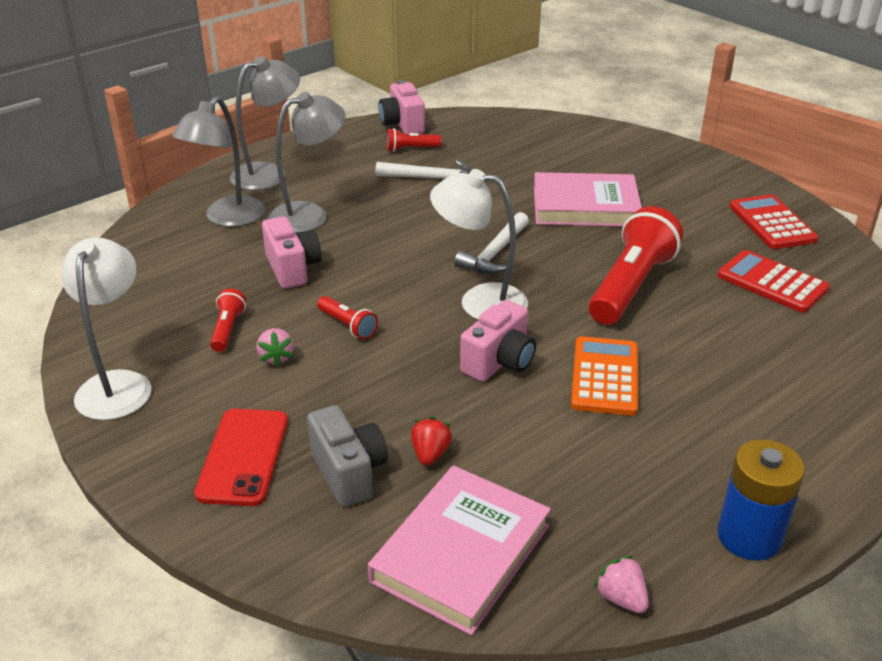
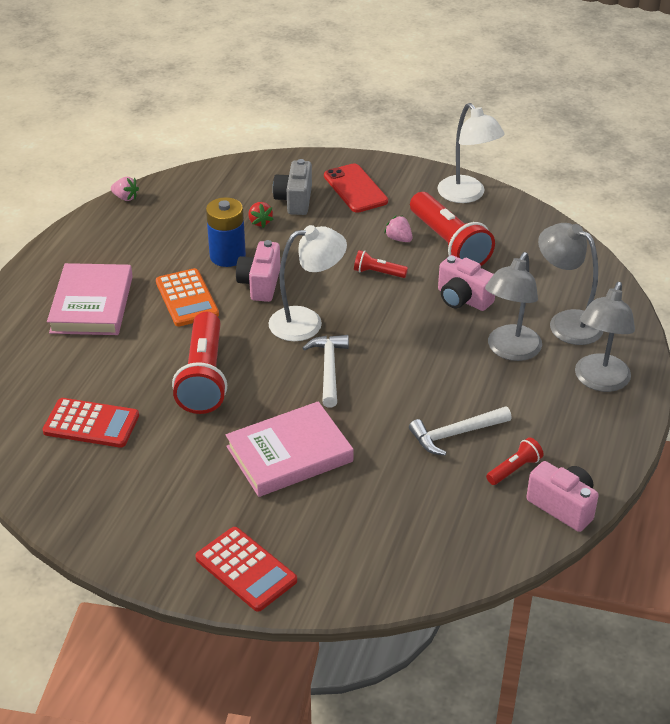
camera: 150 degrees right, 5 degrees up
grey lamp [172,96,265,227] -> grey lamp turned 45 degrees counterclockwise [538,223,604,345]
red flashlight [210,289,246,352] -> red flashlight [410,192,495,266], size x2.16
grey camera [307,405,388,507] -> grey camera turned 60 degrees clockwise [273,159,312,215]
pink book [368,465,551,636] -> pink book moved to [47,263,133,335]
blue battery [717,439,805,561] -> blue battery moved to [206,197,246,267]
red calculator [730,194,818,249] -> red calculator moved to [195,527,297,612]

